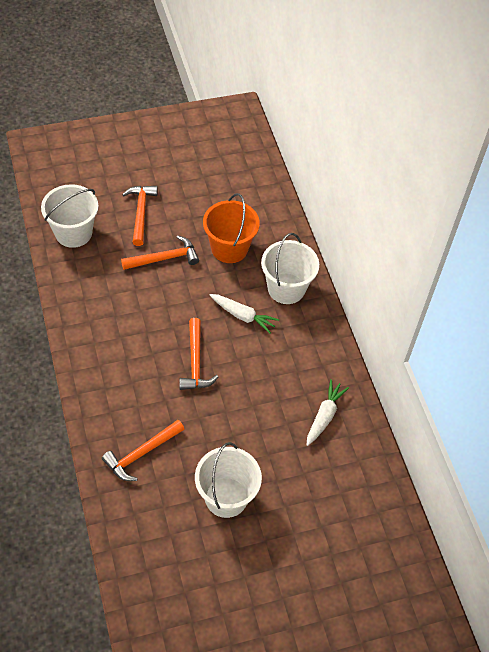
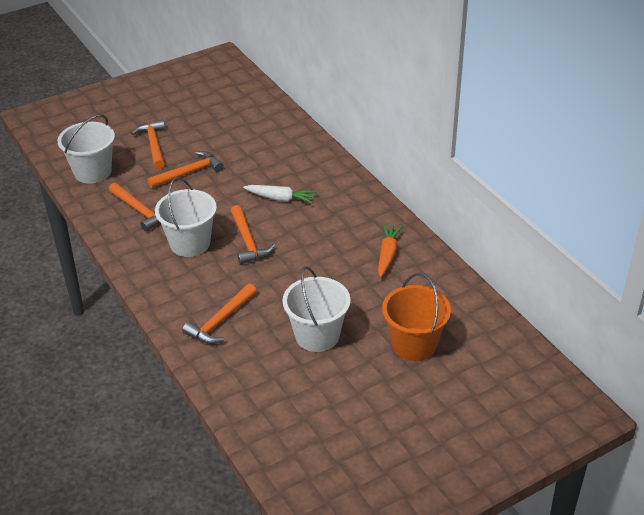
camera: 10 degrees left, 15 degrees down
orange bucket [203,193,260,263] -> orange bucket moved to [382,273,451,361]
white bucket [261,233,319,304] -> white bucket moved to [155,177,217,257]
white carrot [306,379,349,446] -> orange carrot [378,224,403,277]
none -> orange hammer [109,183,160,232]

